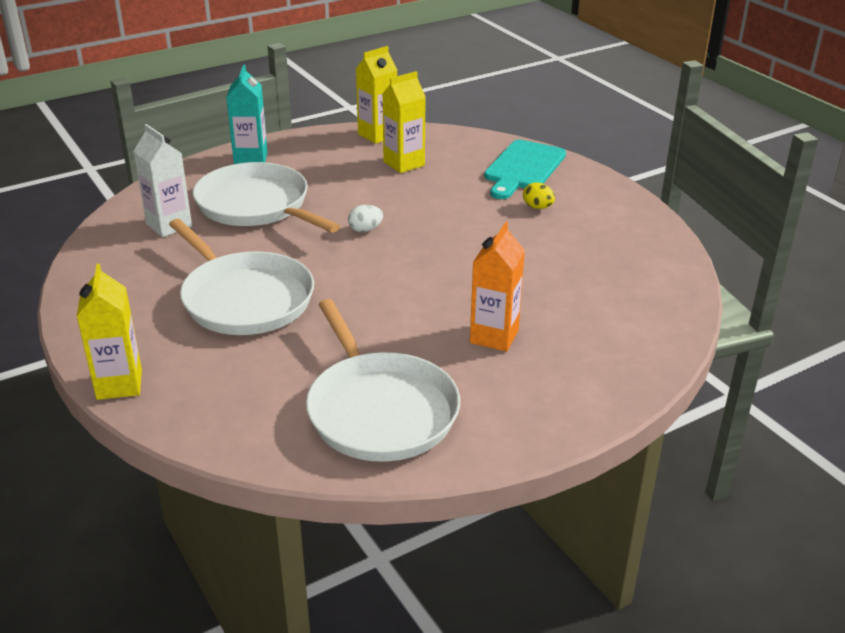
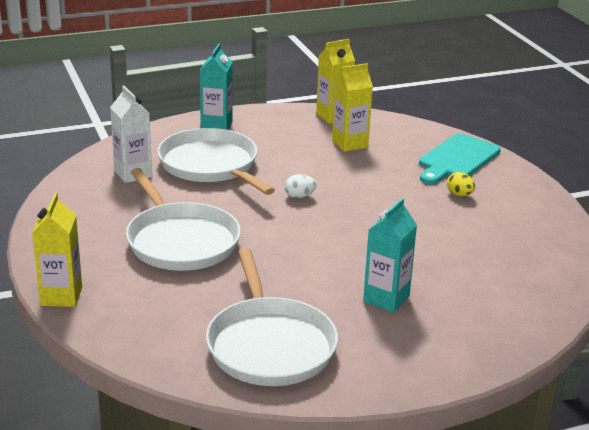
camera: 10 degrees right, 5 degrees down
orange carton [470,222,525,352] -> turquoise carton [363,198,417,313]

